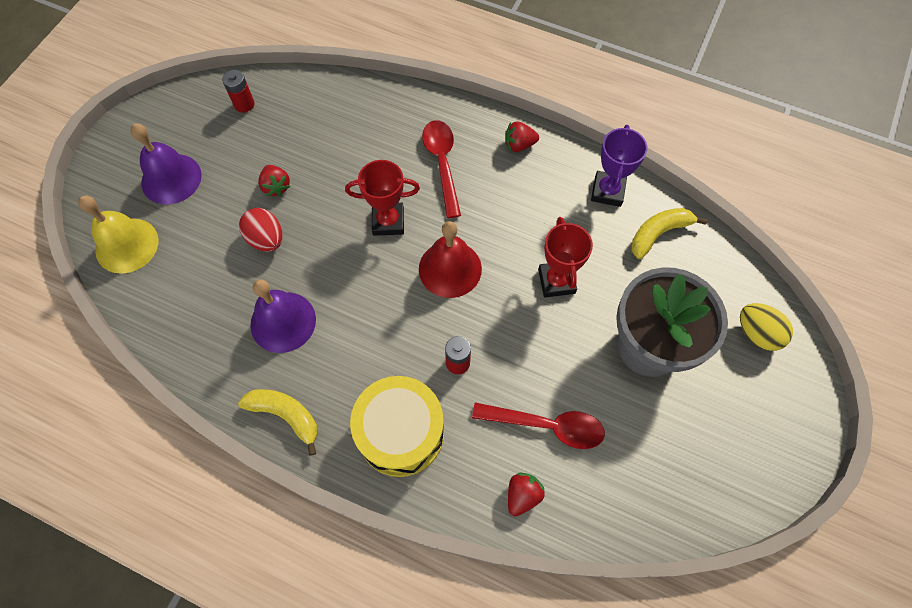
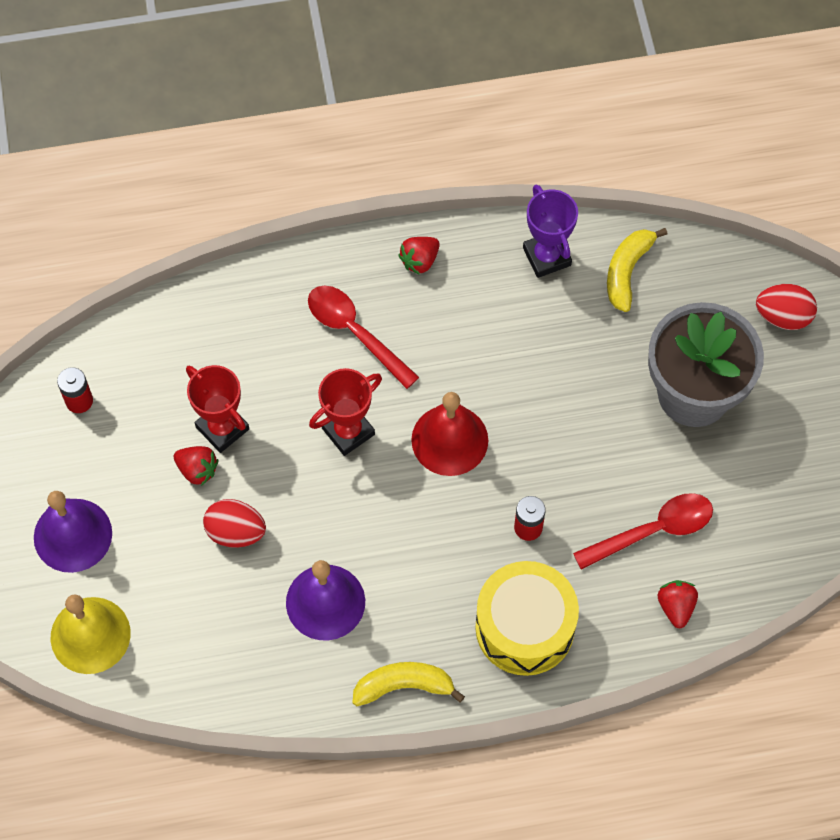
camera: 35 degrees left, 0 degrees up
red trophy [538,217,593,298] -> red trophy moved to [186,365,249,453]
yellow egg [740,303,793,351] -> red egg [756,284,817,330]

